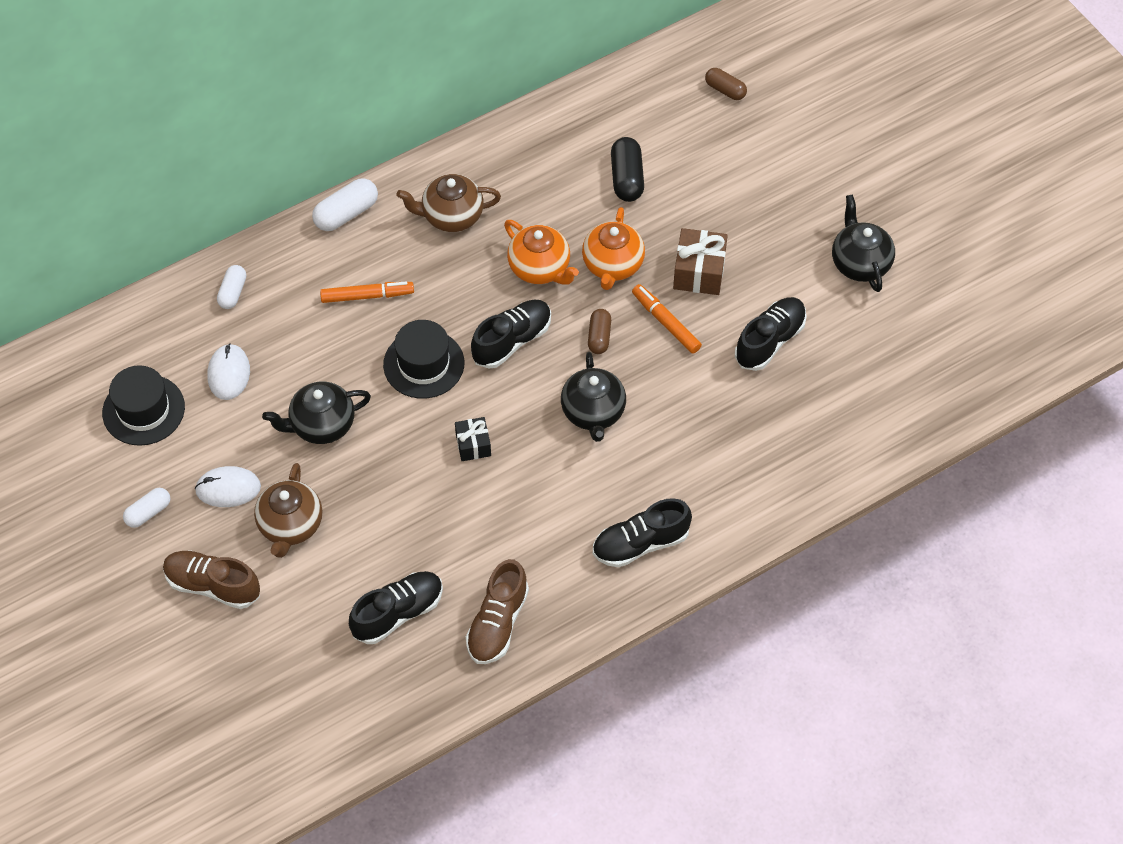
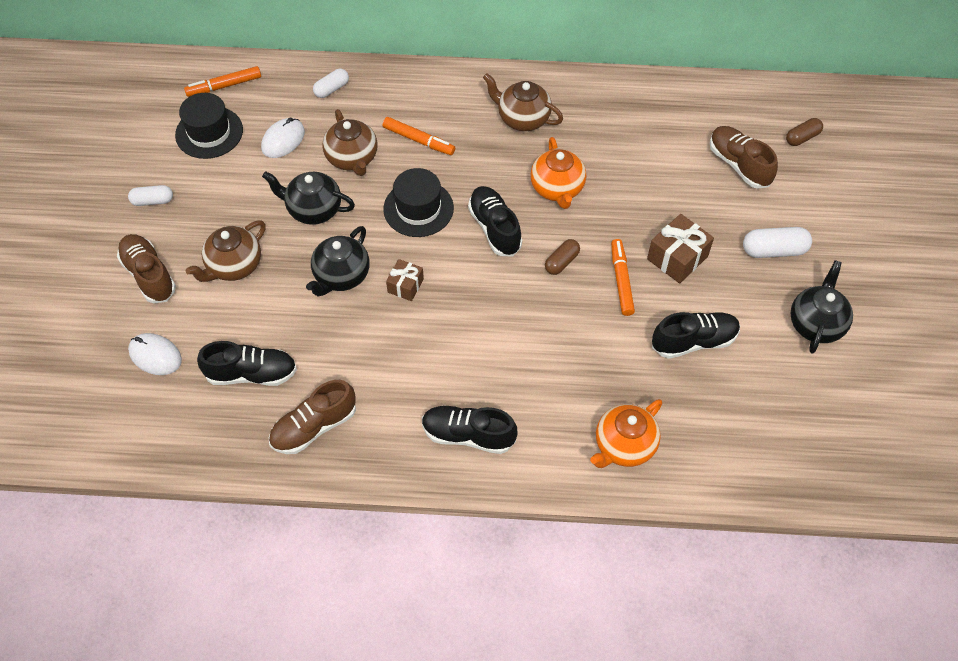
camera: 35 degrees right, 0 degrees up
white mouse [195,466,261,507] -> white mouse moved to [128,333,182,375]
white capsule [312,178,378,231] -> white capsule moved to [743,227,812,258]
black gift [455,417,491,461] -> brown gift [386,259,424,301]
black shoe [471,300,551,369] -> black shoe turned 105 degrees counterclockwise [468,186,522,256]
black teapot [561,352,626,442] -> black teapot moved to [306,226,370,296]
orange teapot [582,207,645,290] -> orange teapot moved to [590,399,662,468]
black capsule [611,137,644,202] -> none
brown capsule [705,68,747,100] -> brown capsule turned 75 degrees clockwise [786,118,823,146]
none -> orange marker [184,66,261,97]
none -> brown teapot [322,109,377,176]
none -> brown shoe [710,126,778,189]

